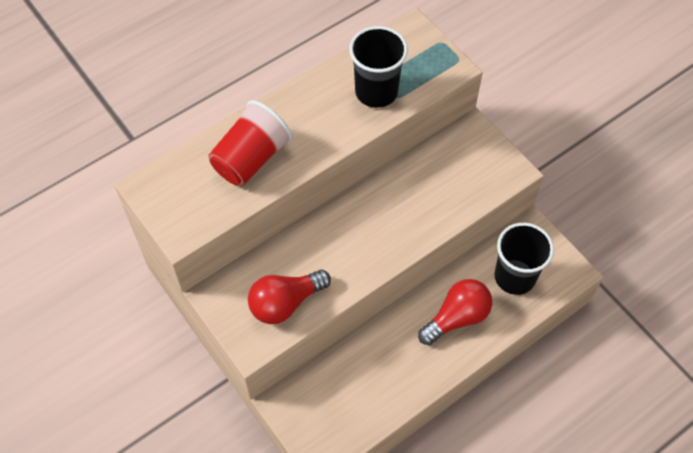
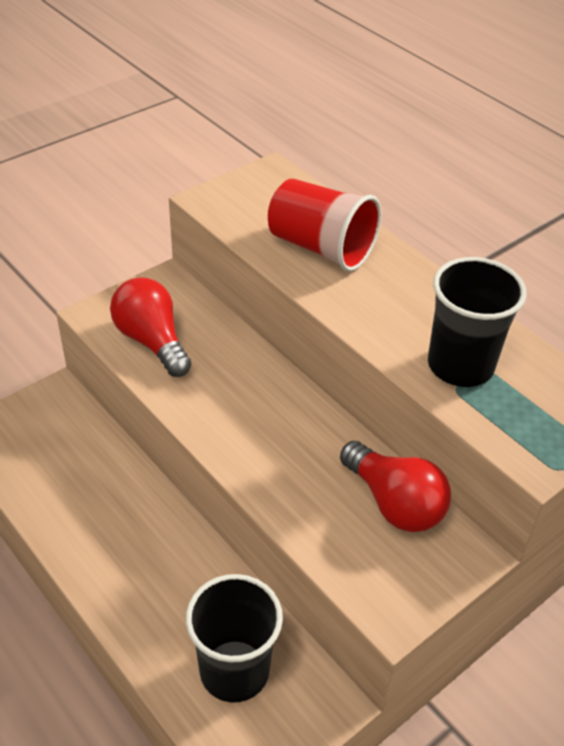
camera: 85 degrees right, 15 degrees down
red light bulb [418,279,492,345] -> red light bulb moved to [340,441,451,532]

